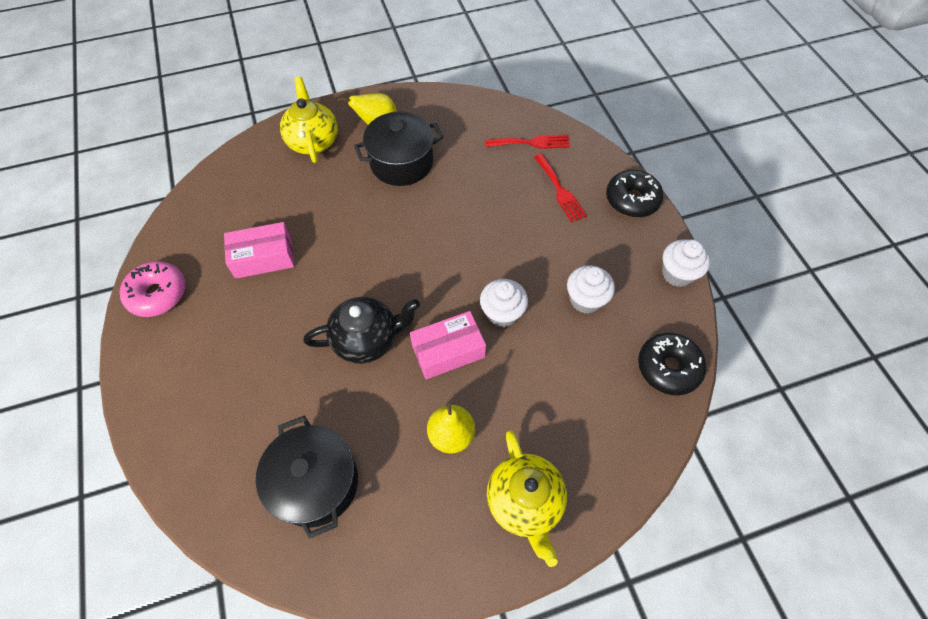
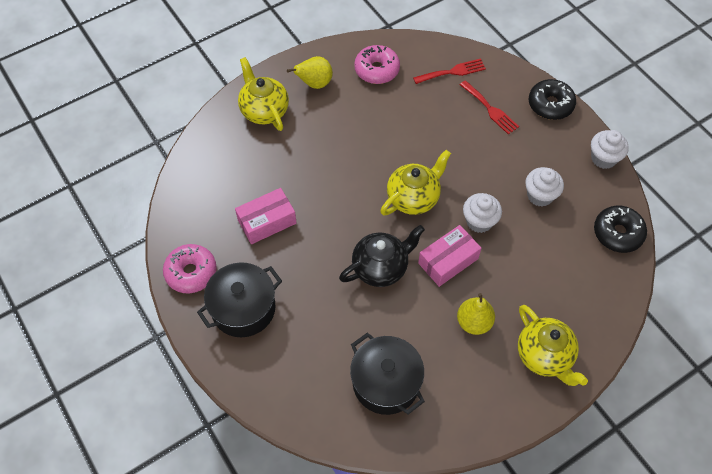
camera: 15 degrees left, 0 degrees up
black pot [354,112,443,186] -> black pot moved to [197,262,282,337]
none -> pink donut [354,45,400,84]
none -> yellow teapot [380,150,451,215]

